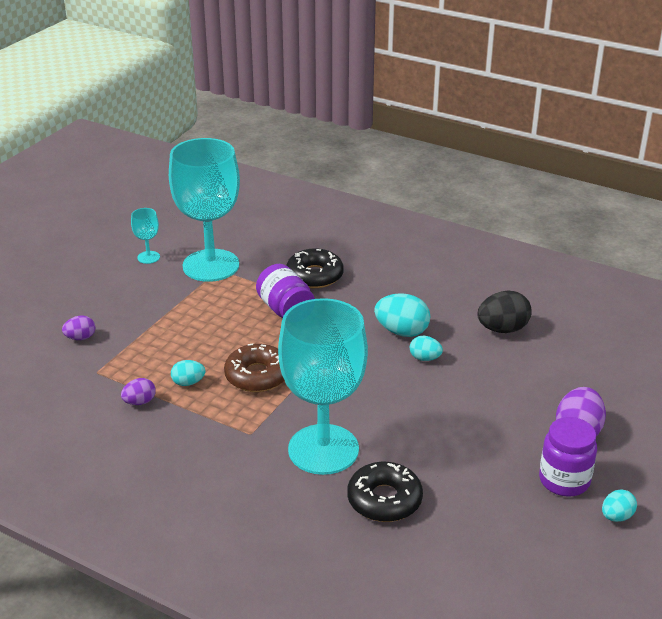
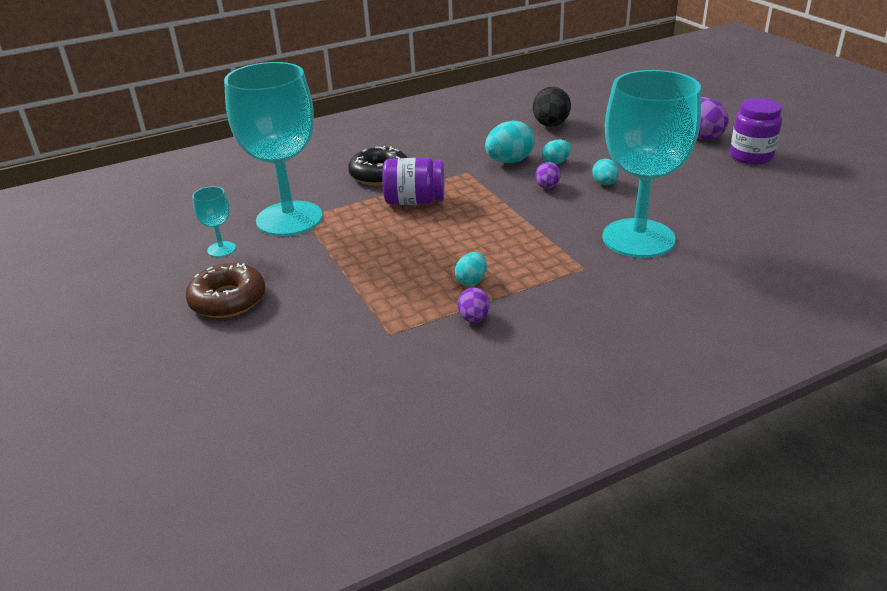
camera: 55 degrees left, 0 degrees up
purple egg [62,315,95,340] -> purple egg moved to [535,162,561,189]
brown donut [224,344,285,392] -> brown donut moved to [186,263,266,318]
black donut [347,462,423,522] -> none
turquoise egg [602,489,637,522] -> turquoise egg moved to [592,159,619,185]

